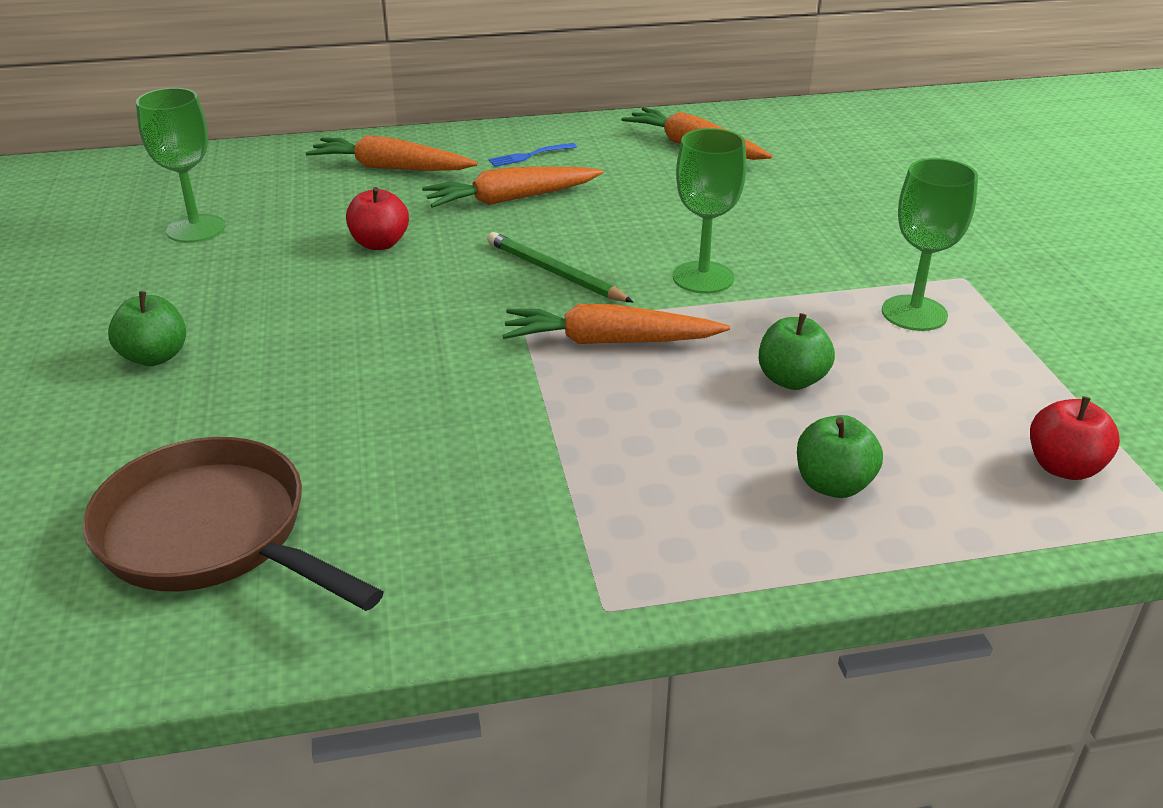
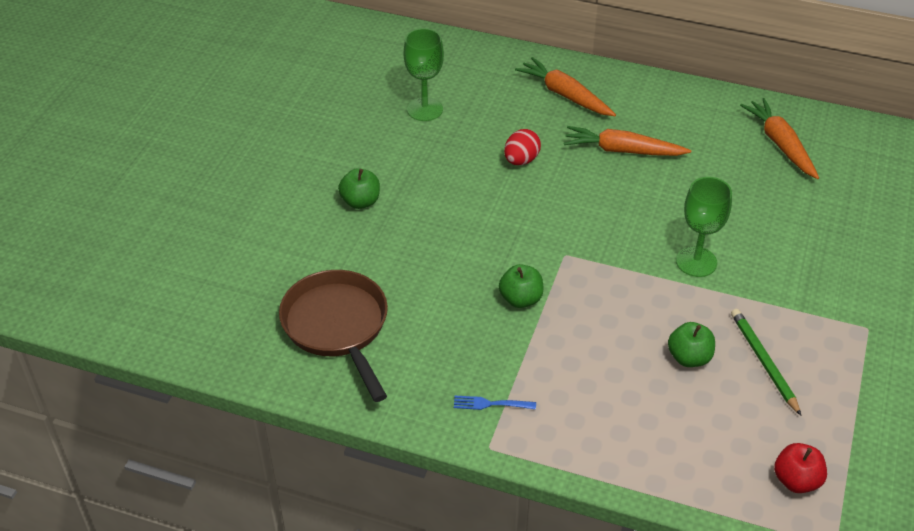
camera: 30 degrees right, 10 degrees up
red apple [346,187,409,250] -> red egg [504,129,541,165]
green pencil [487,232,633,302] -> green pencil moved to [731,309,802,416]
blue fork [488,143,577,167] -> blue fork moved to [454,396,536,410]
orange carrot [502,304,730,344] -> none
green apple [797,415,883,498] -> green apple moved to [499,264,544,308]
green goblet [882,158,978,331] -> none

